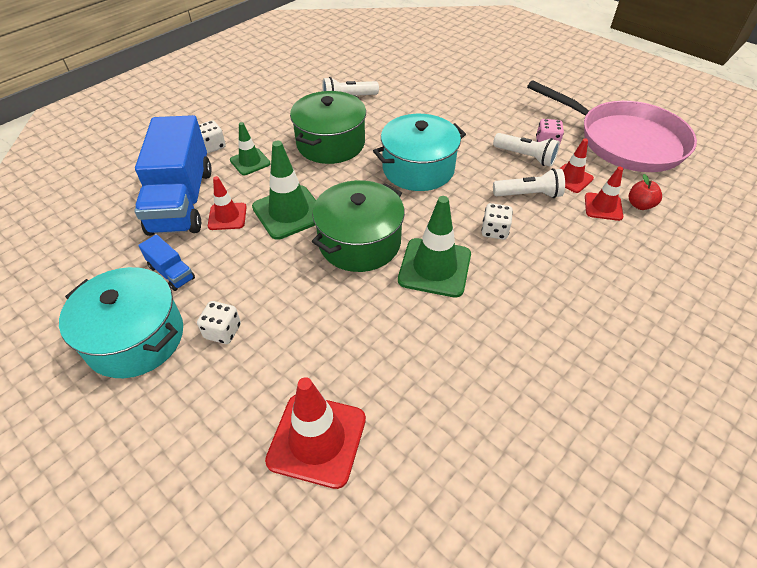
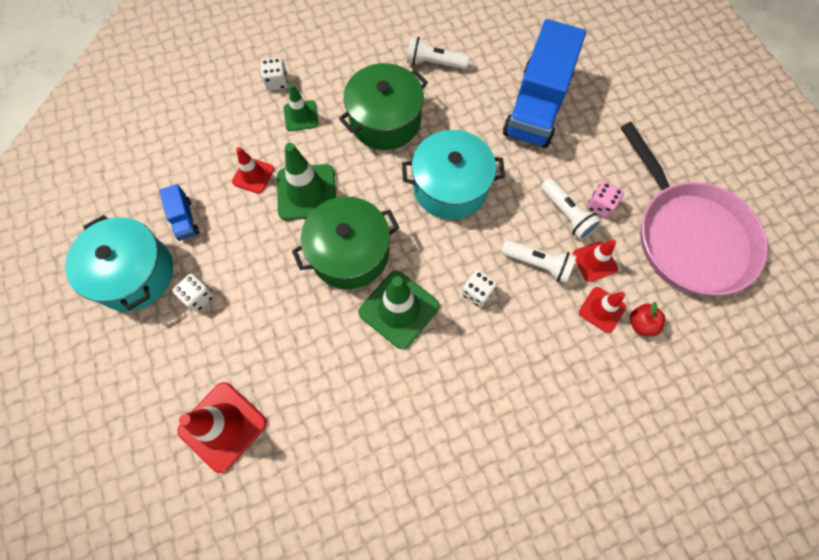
camera: 25 degrees right, 20 degrees up
blue truck [134,115,212,236] -> blue truck moved to [503,19,586,148]

